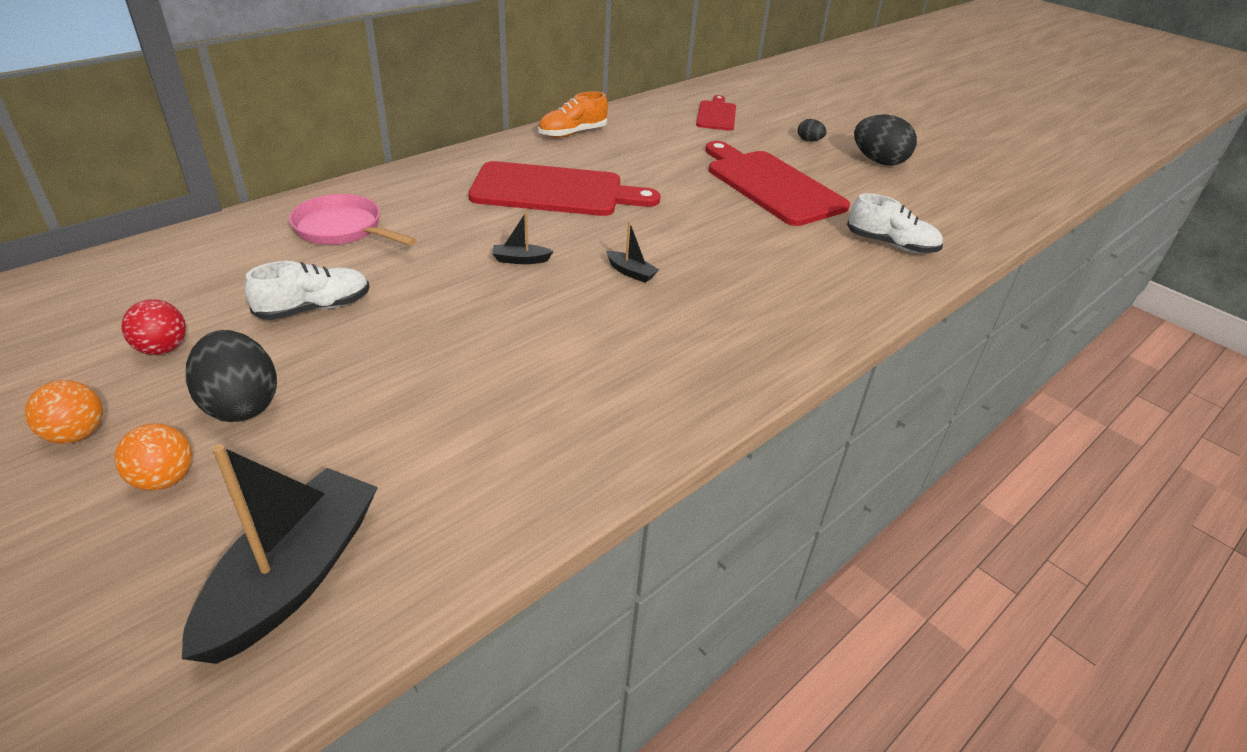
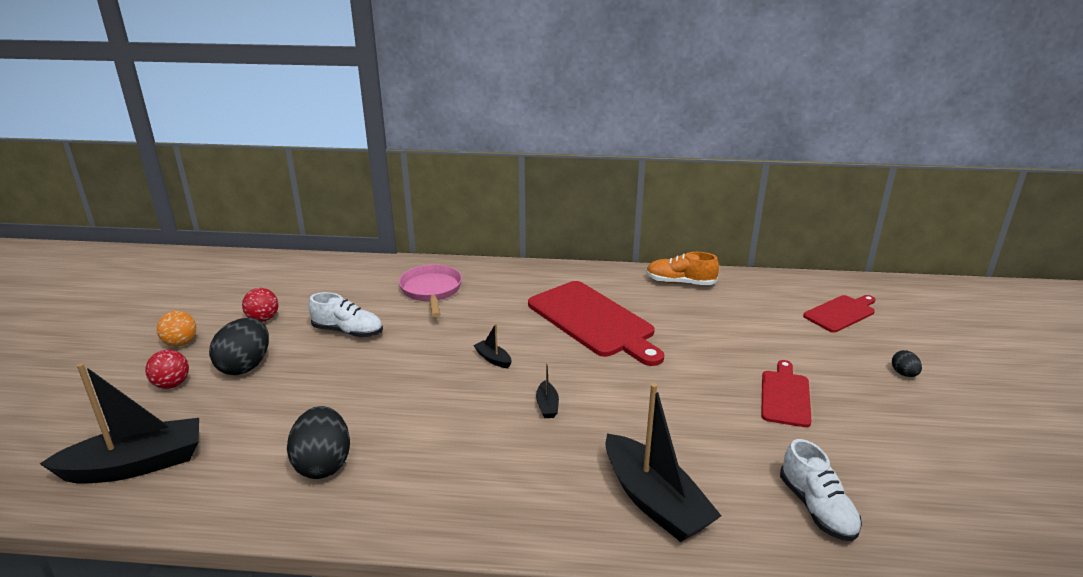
camera: 50 degrees right, 10 degrees down
orange ball [114,424,192,491] -> red ball [145,350,189,389]
red cutting board [705,141,850,226] -> red cutting board [761,360,812,427], size x0.55
black egg [854,115,917,166] -> black egg moved to [287,406,350,479]
none -> black boat [605,383,721,542]

